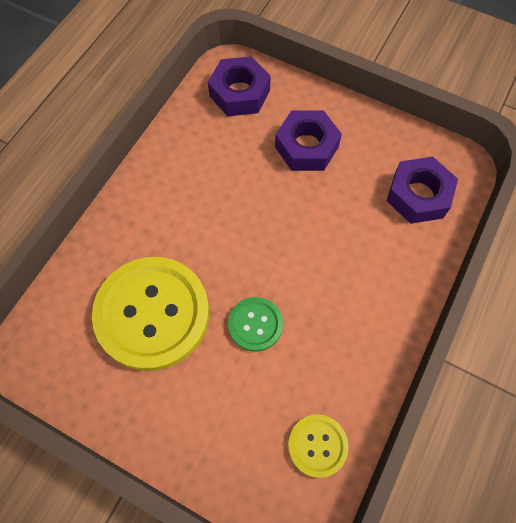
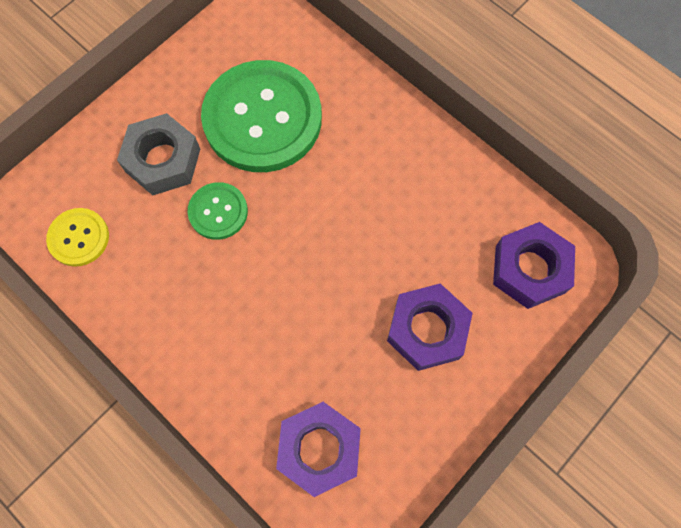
camera: 105 degrees right, 5 degrees up
yellow button [92,257,209,371] -> green button [201,60,322,172]
none -> grey nut [117,113,200,195]

